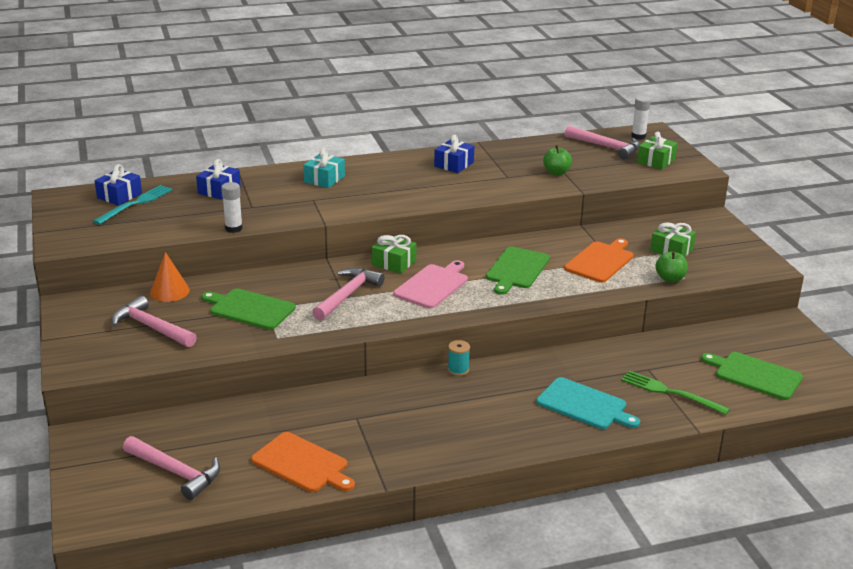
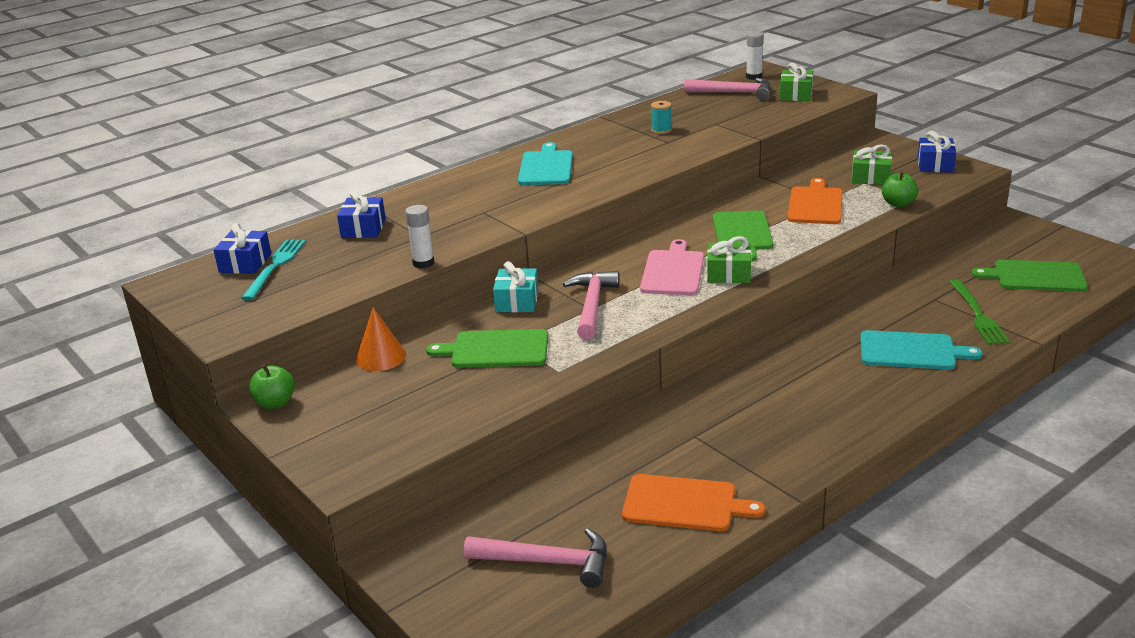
camera: 20 degrees left, 0 degrees up
pink hammer [112,296,197,347] -> none
turquoise gift [303,148,345,188] -> turquoise gift moved to [493,261,539,312]
green gift [371,235,416,274] -> green gift moved to [707,236,752,283]
blue gift [434,135,474,173] -> blue gift moved to [918,131,956,173]
turquoise spool [448,340,470,376] -> turquoise spool moved to [651,101,672,134]
green apple [543,145,572,175] -> green apple moved to [249,364,295,409]
green fork [621,371,730,415] -> green fork turned 105 degrees counterclockwise [950,279,1010,345]
none -> turquoise cutting board [518,142,573,185]

